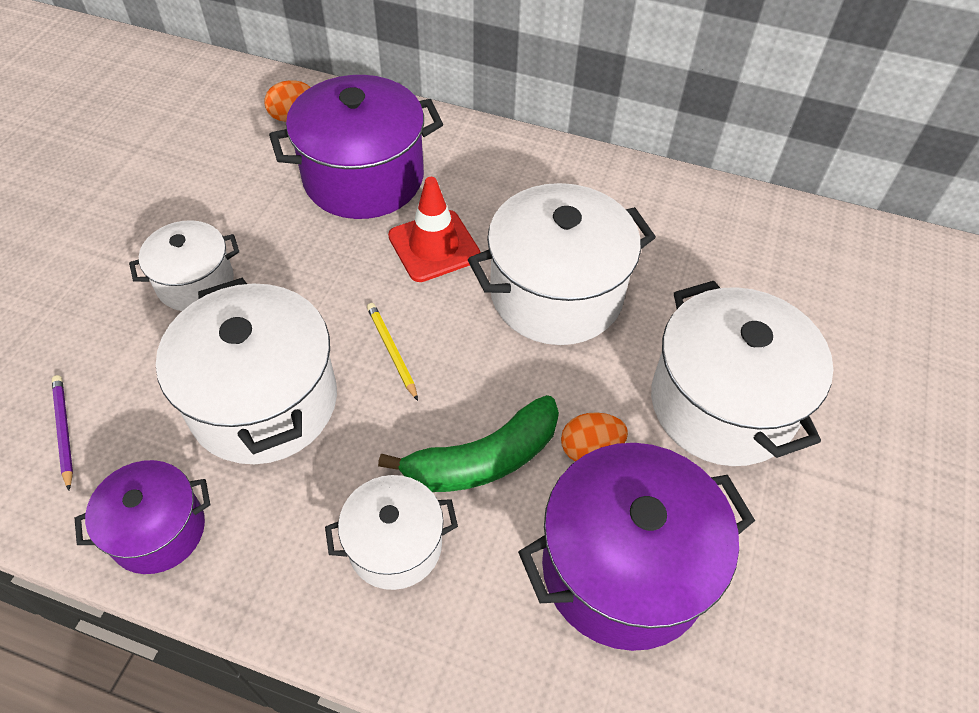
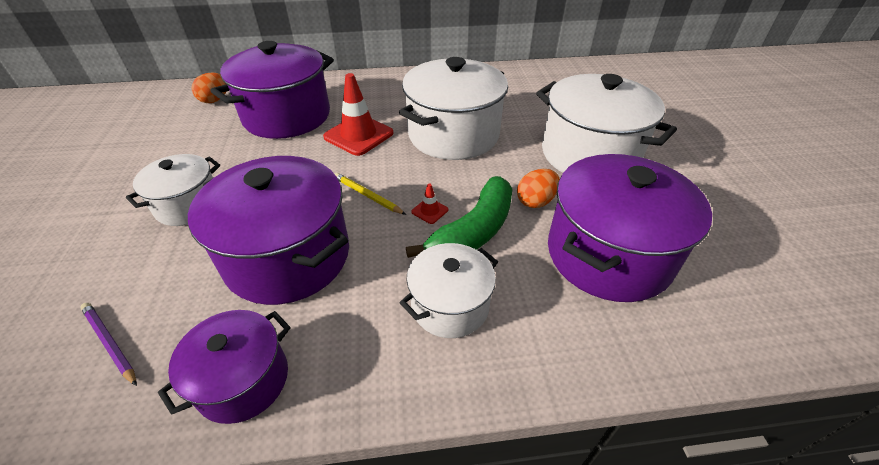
camera: 25 degrees left, 10 degrees down
white pot [156,278,337,464] -> purple pot [188,156,349,305]
none -> red traffic cone [411,183,448,224]

